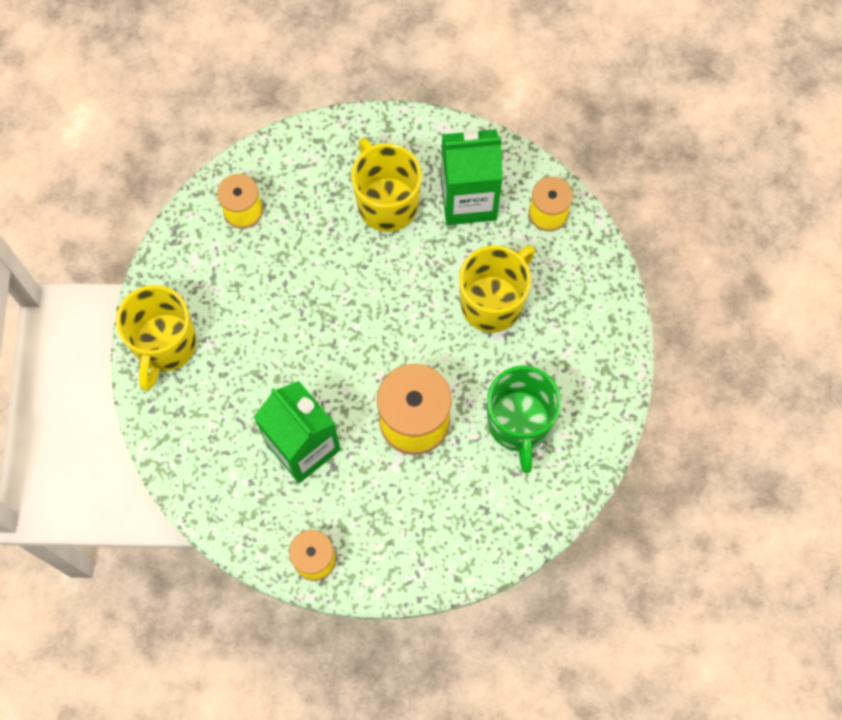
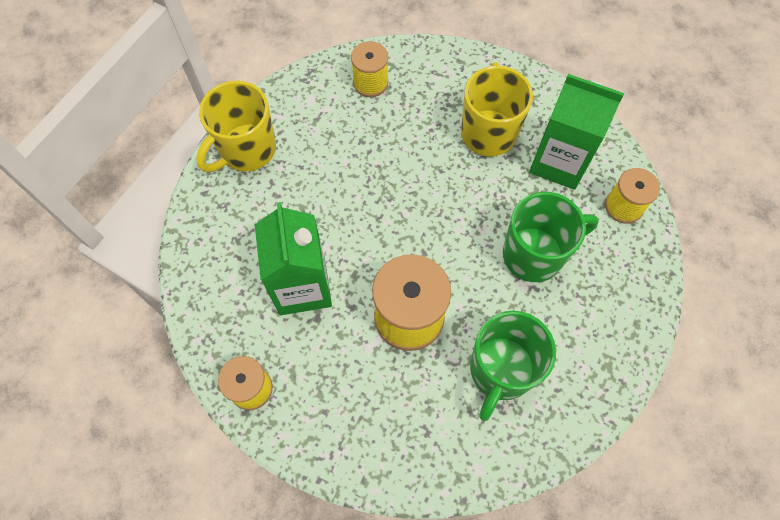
camera: 30 degrees right, 5 degrees down
yellow mug [459,245,535,333] -> green mug [503,192,599,282]

